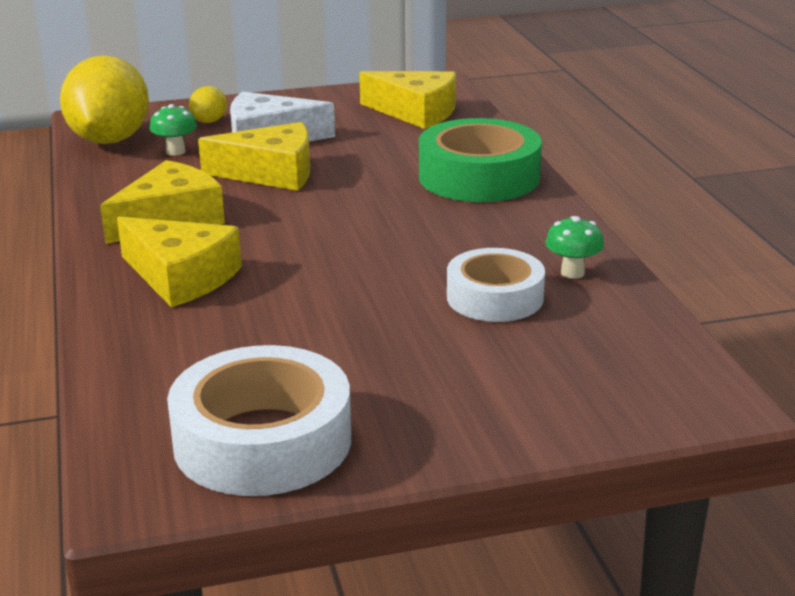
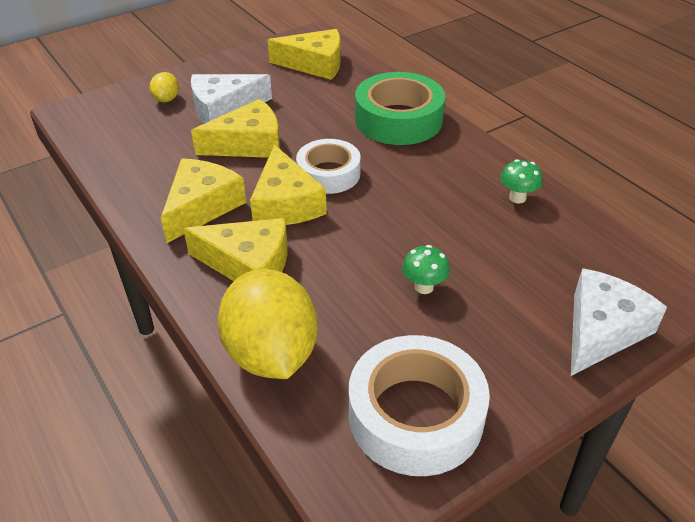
camera: 20 degrees left, 15 degrees up
yellow lemon [60,55,149,144] -> yellow lemon moved to [218,269,318,379]
green mushroom [150,104,197,156] -> green mushroom moved to [402,245,450,294]
white tape [447,248,545,322] -> white tape moved to [296,139,361,194]
none -> yellow cheese [250,144,327,225]
none -> white cheese [571,268,667,376]

